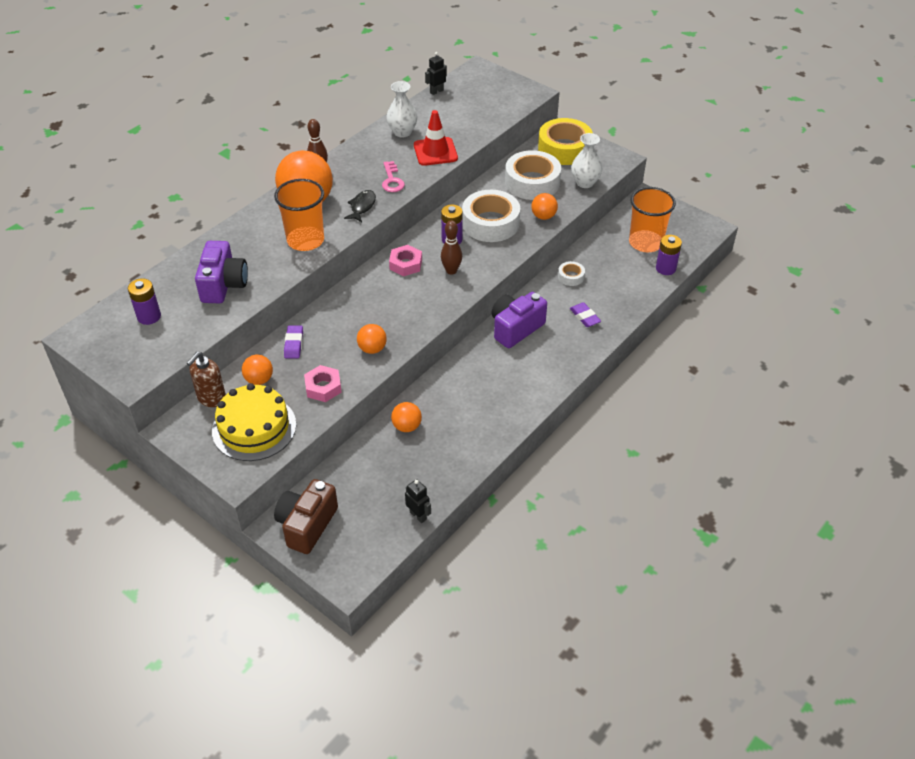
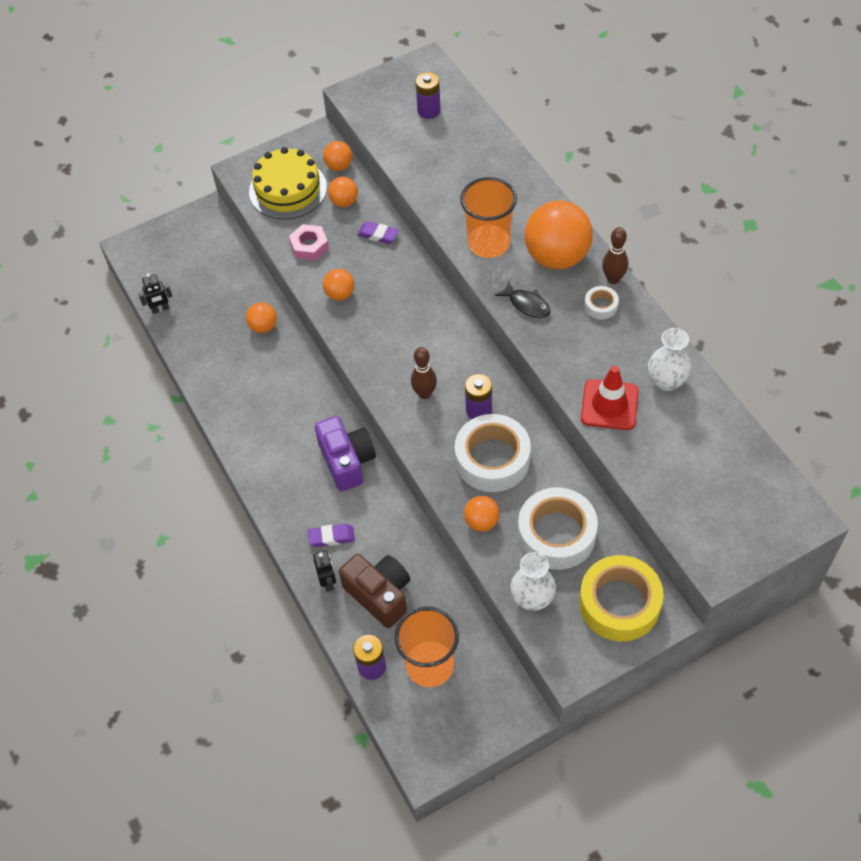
camera: 115 degrees right, 10 degrees up
brown soap dispenser [187,352,226,407] -> orange ball [323,141,352,171]
purple camera [195,241,248,303] -> none
brown camera [274,479,338,554] -> brown camera moved to [339,554,410,628]
pink key [382,161,405,192] -> none
pink nut [389,245,422,276] -> none
black robot [425,52,447,95] -> black robot moved to [313,550,336,592]
white tape [558,261,585,286] -> white tape moved to [584,286,619,319]

